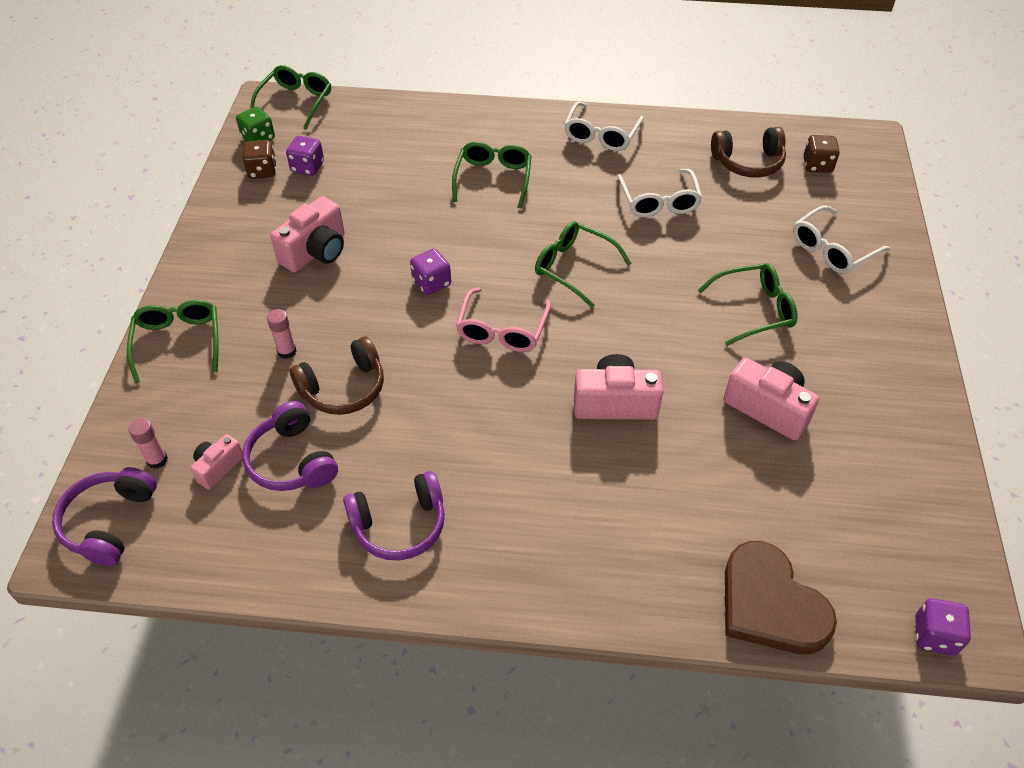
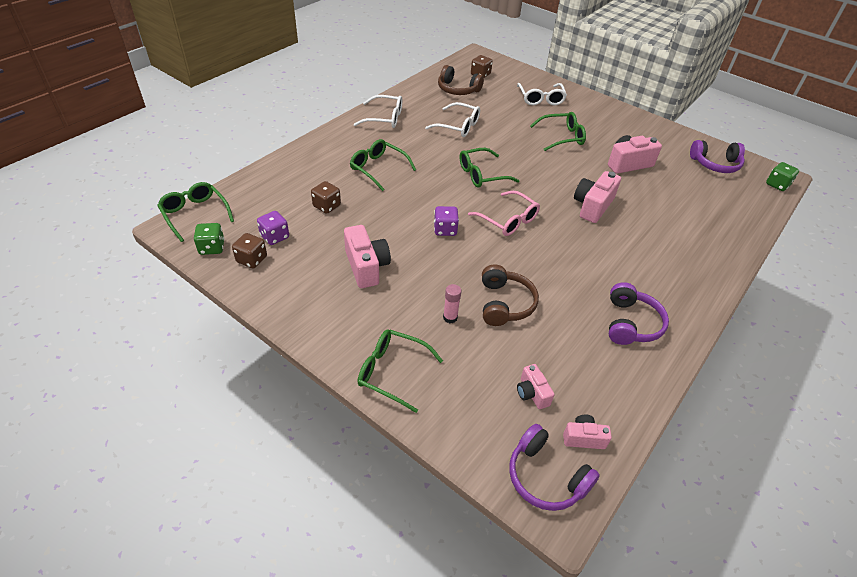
camera: 60 degrees left, 5 degrees down
pink glue stick [129,418,168,469] -> none
purple headphones [242,401,338,491] -> purple headphones moved to [690,140,745,173]
white glasses [564,102,644,151] -> white glasses turned 45 degrees counterclockwise [354,95,402,128]
green glasses [698,263,798,346] -> green glasses turned 60 degrees clockwise [530,112,586,151]
brown headphones [711,127,786,178] -> brown headphones turned 90 degrees clockwise [438,65,484,95]
brown heart [725,541,837,654] -> none
purple dice [915,598,971,656] -> green dice [766,162,799,191]
none -> brown dice [311,181,341,214]
none -> pink camera [563,415,612,449]

